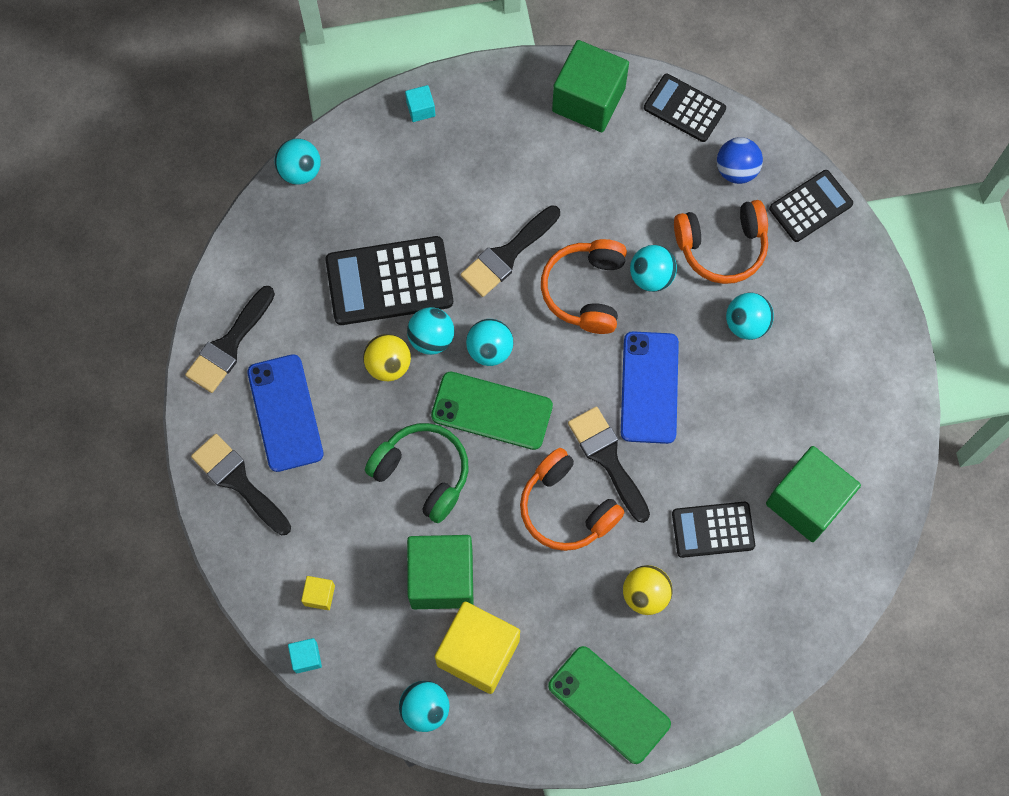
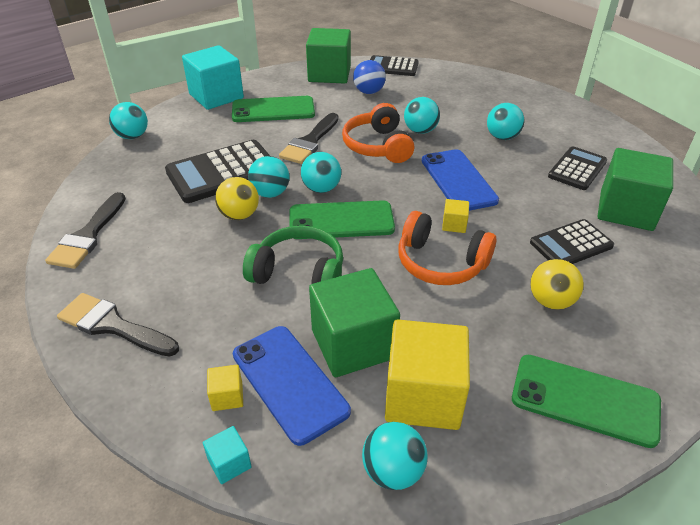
camera: 20 degrees left, 30 degrees down
blue phone [247,354,324,472] -> blue phone moved to [233,326,351,446]
turquoise cube [405,85,435,122] -> turquoise cube [182,45,244,110], size x2.36
black brush [568,407,650,523] -> yellow cube [442,199,469,233]
orange headphones [674,200,768,284] -> none
blue ball [717,137,763,184] -> blue ball moved to [353,60,386,94]
black calculator [769,170,853,242] -> black calculator moved to [548,147,607,190]
none -> green phone [232,96,315,122]

